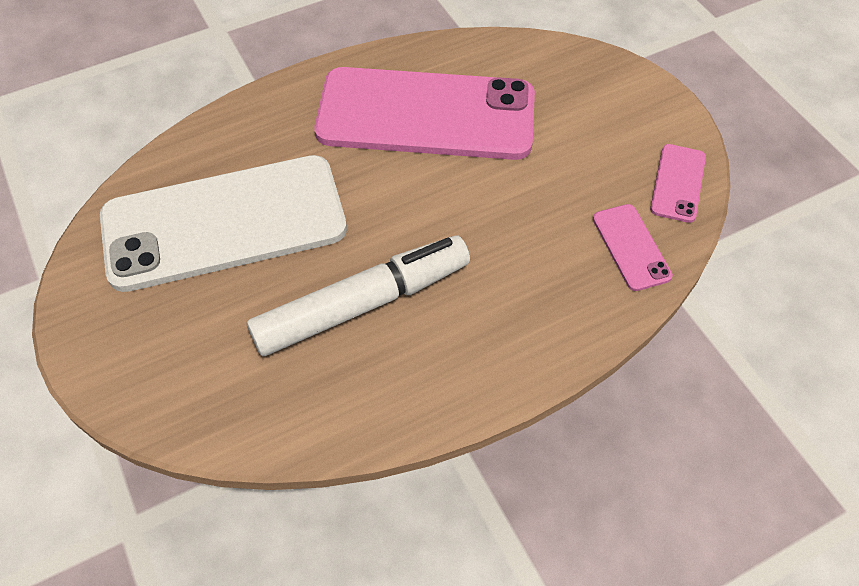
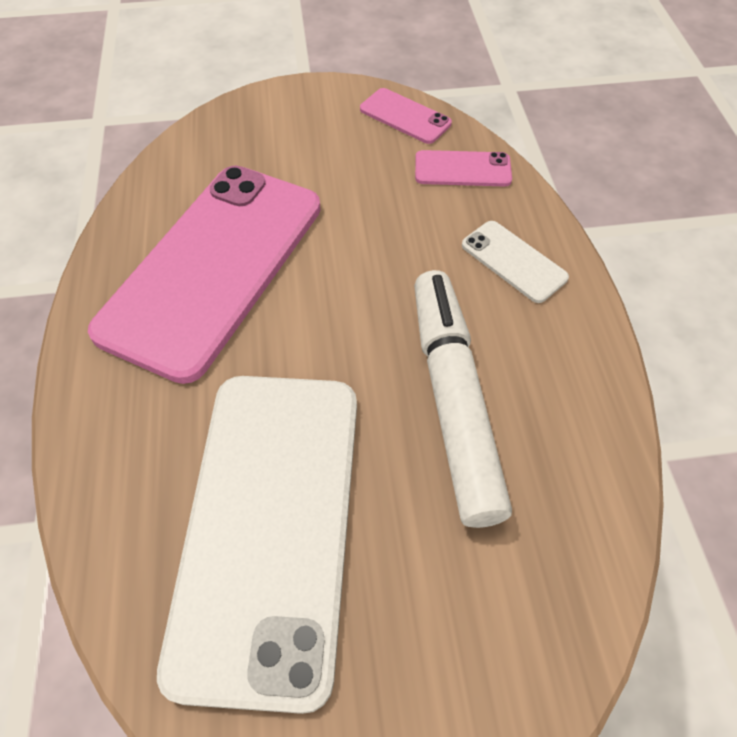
camera: 70 degrees left, 0 degrees up
none -> white phone [462,221,569,303]

